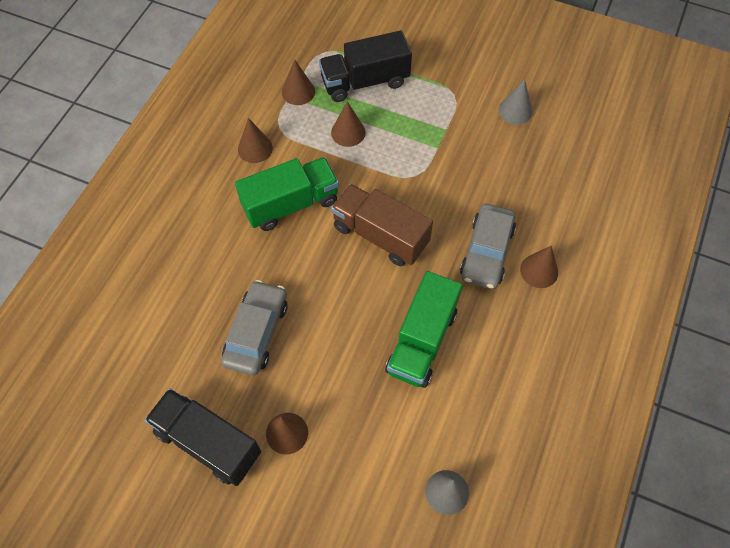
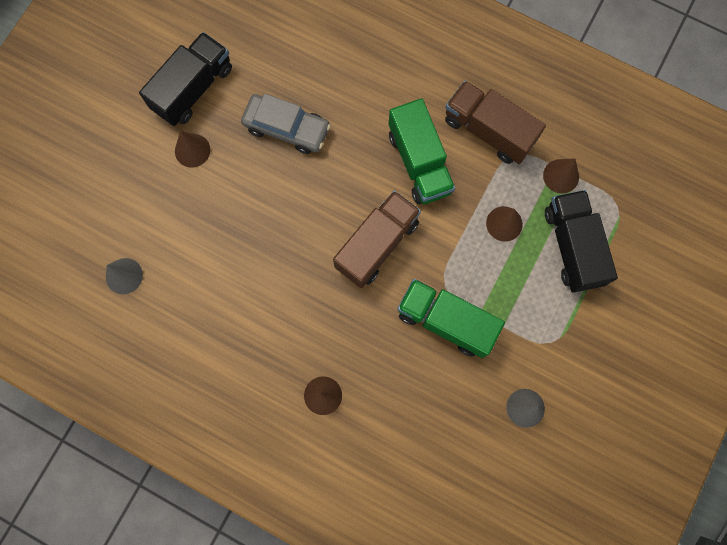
camera: 95 degrees right, 15 degrees up
brown cone [238,118,273,163] -> brown truck [445,81,546,164]
green truck [385,271,463,388] -> green truck moved to [397,279,505,358]
grey car [460,204,516,289] -> none

